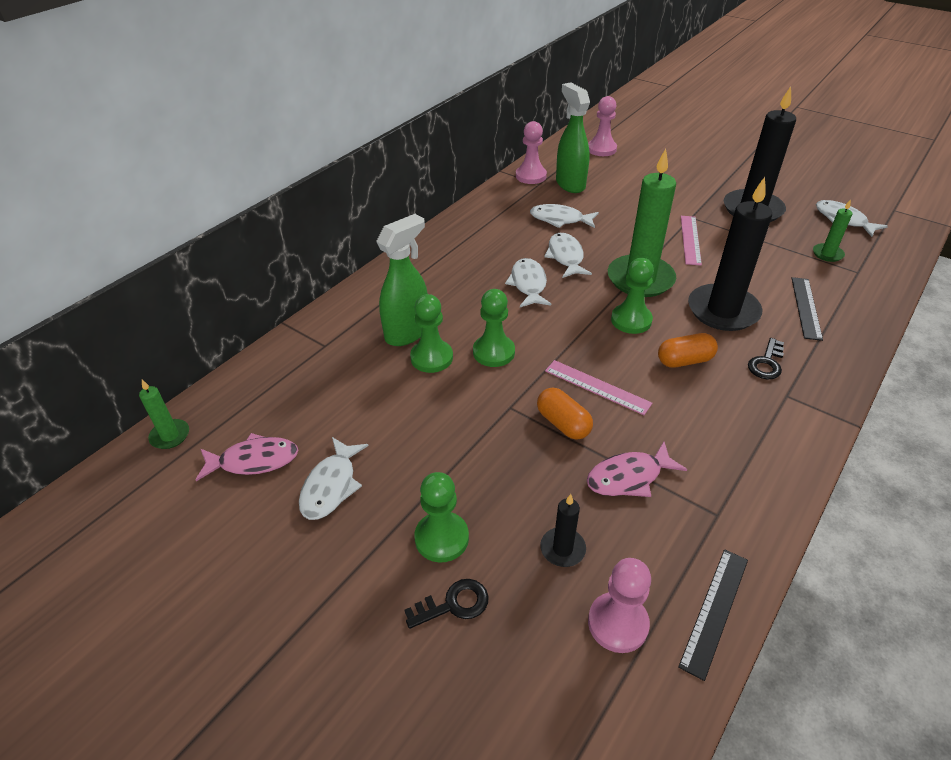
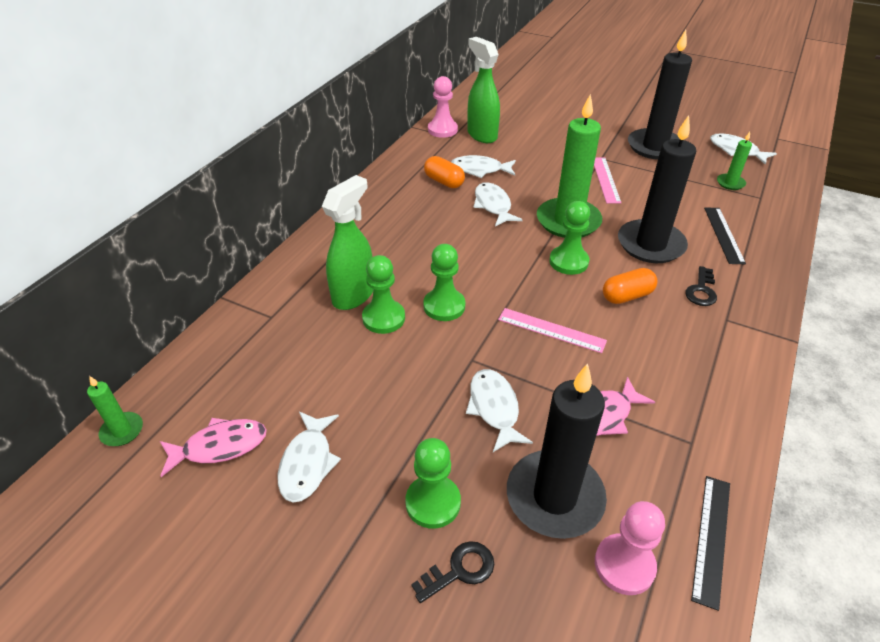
camera: 10 degrees left, 0 degrees up
white fish [505,258,551,307] -> white fish moved to [466,369,533,452]
orange capsule [537,388,593,440] -> orange capsule moved to [424,156,465,188]
black candle [540,494,586,567] -> black candle [507,363,607,539], size x2.16
pink pawn [588,96,617,156] -> none

